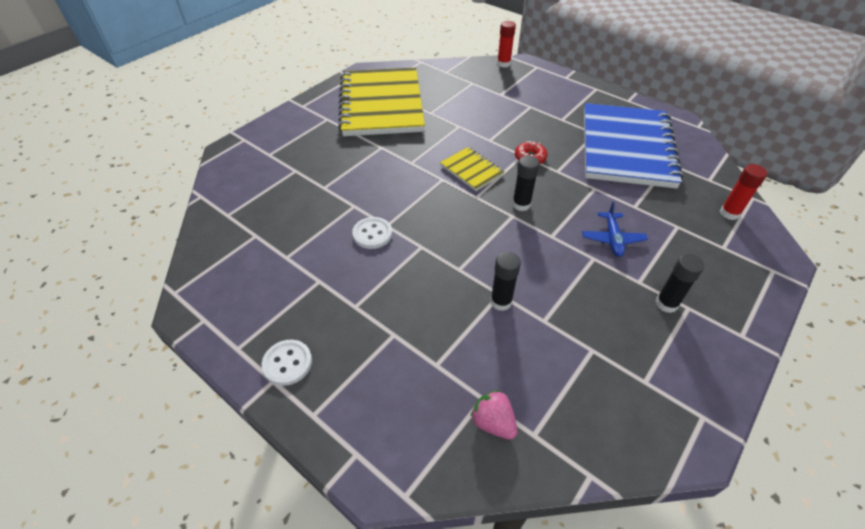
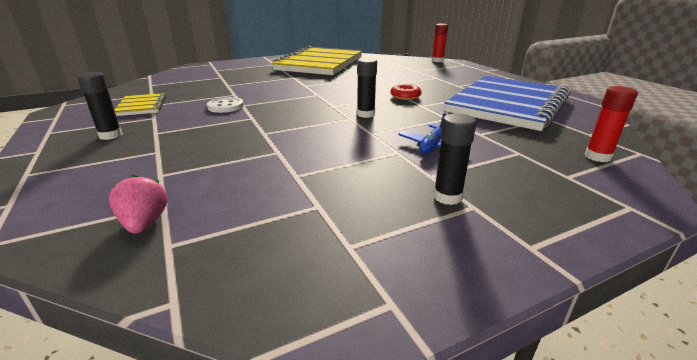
camera: 25 degrees right, 20 degrees down
white button [262,340,312,386] -> none
yellow notebook [440,147,504,191] -> yellow notebook moved to [115,93,166,116]
black glue stick [490,252,521,311] -> black glue stick moved to [77,72,123,140]

